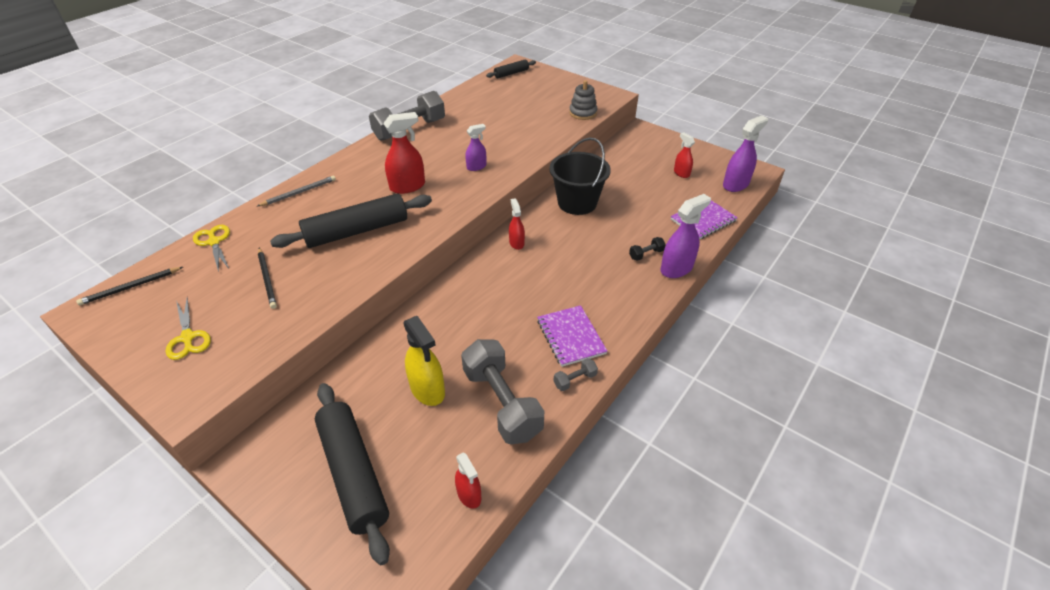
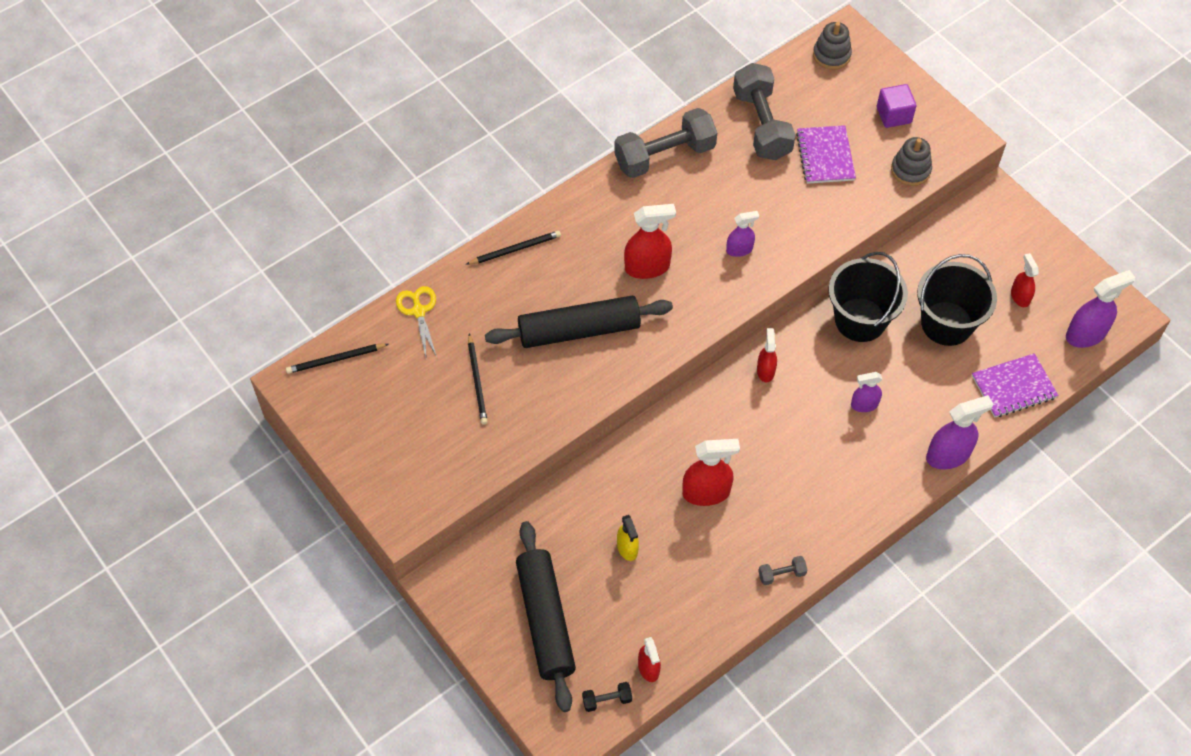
camera: 15 degrees right, 15 degrees up
yellow scissors [166,297,211,360] -> none
grey pencil [257,176,336,206] -> black pencil [467,231,561,264]
yellow spray bottle [403,316,445,406] -> yellow spray bottle [617,515,639,561], size x0.61
grey dumbbell [461,339,544,444] -> grey dumbbell moved to [733,63,796,160]
black rolling pin [486,60,536,78] -> grey stacking toy [813,22,852,70]
purple notebook [537,305,607,367] -> purple notebook moved to [796,125,856,184]
black dumbbell [629,237,666,261] -> black dumbbell moved to [582,682,632,712]
none -> red spray bottle [683,439,740,506]
none -> purple spray bottle [851,372,883,412]
none -> purple cube [877,84,916,128]
none -> black bucket [917,254,997,346]

